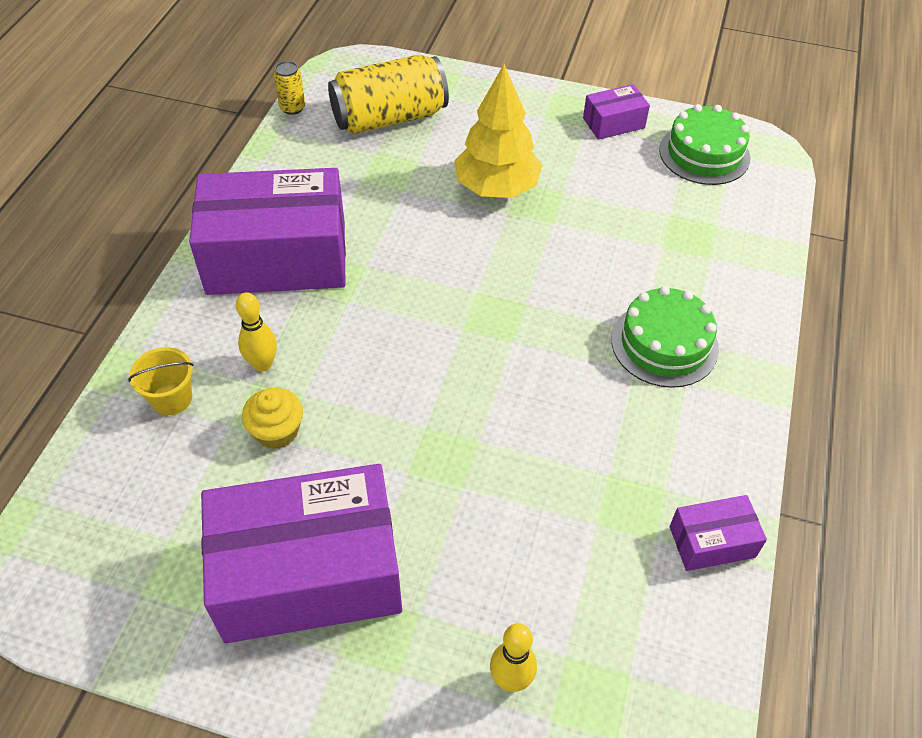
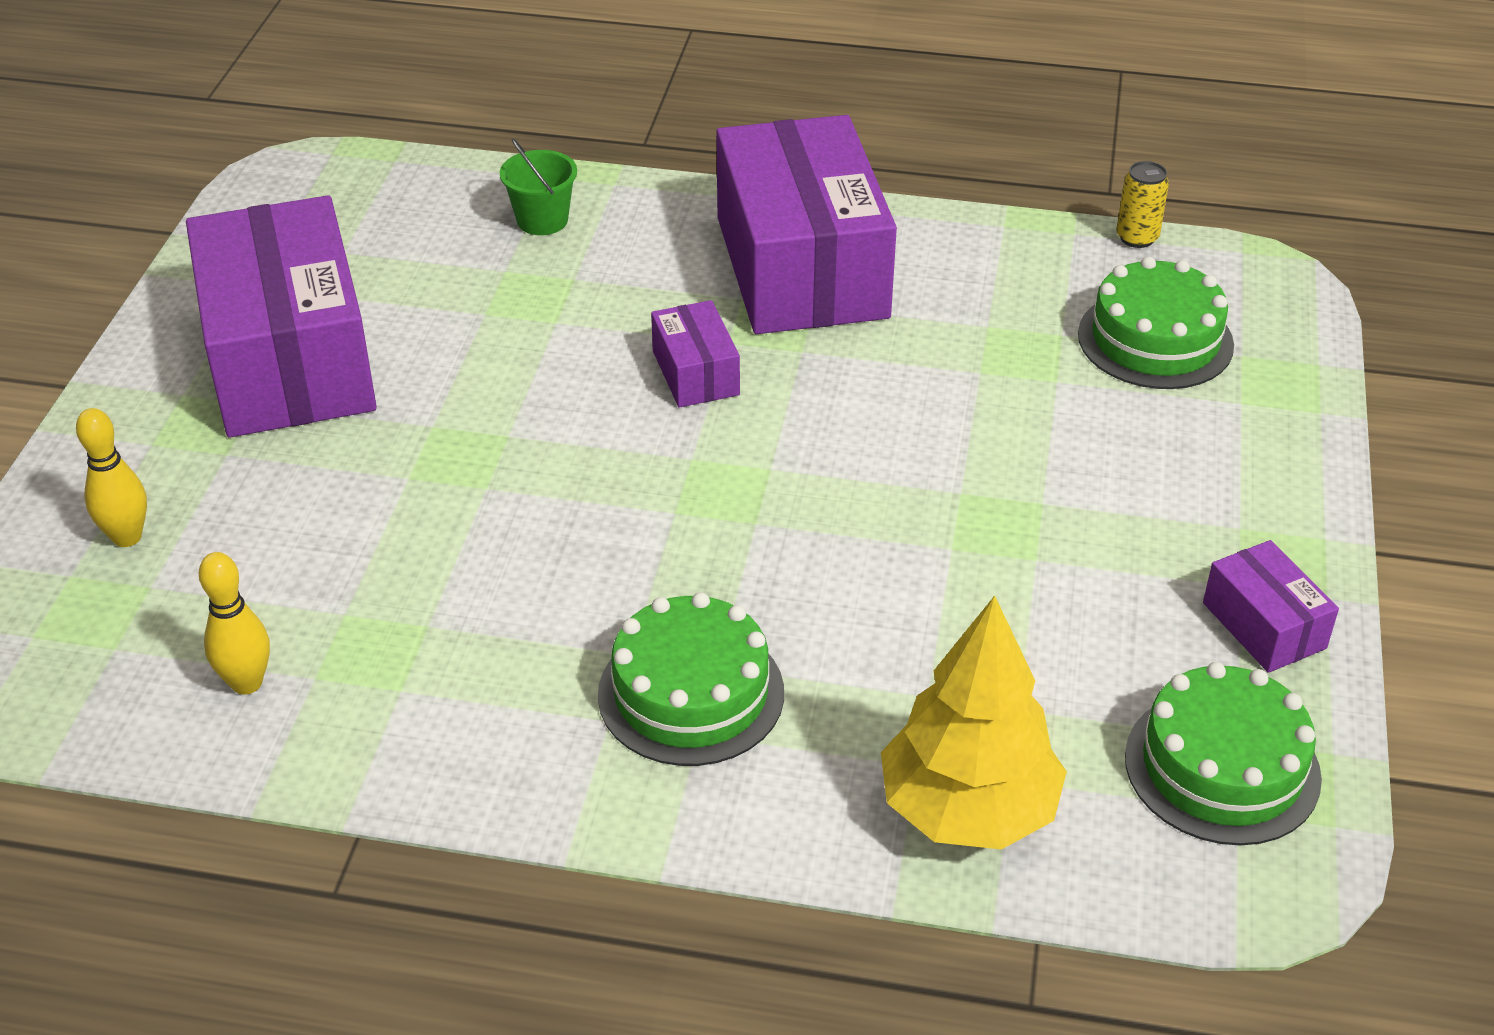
camera: 85 degrees right, 10 degrees down
yellow bucket [128,347,193,415] -> green bucket [500,139,577,235]
yellow bowling pin [236,292,277,372] -> yellow bowling pin moved to [199,552,270,695]
yellow cupcake [242,388,303,449] -> none
yellow can [328,55,449,134] -> green cake [1078,256,1234,389]
yellow tree [454,64,542,198] -> yellow tree moved to [881,596,1067,850]
purple box [670,495,767,571] -> purple box moved to [651,300,740,407]

